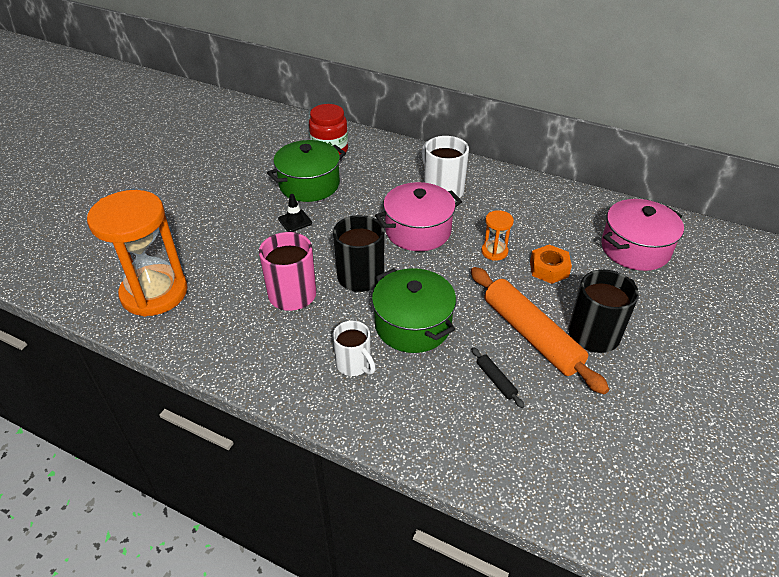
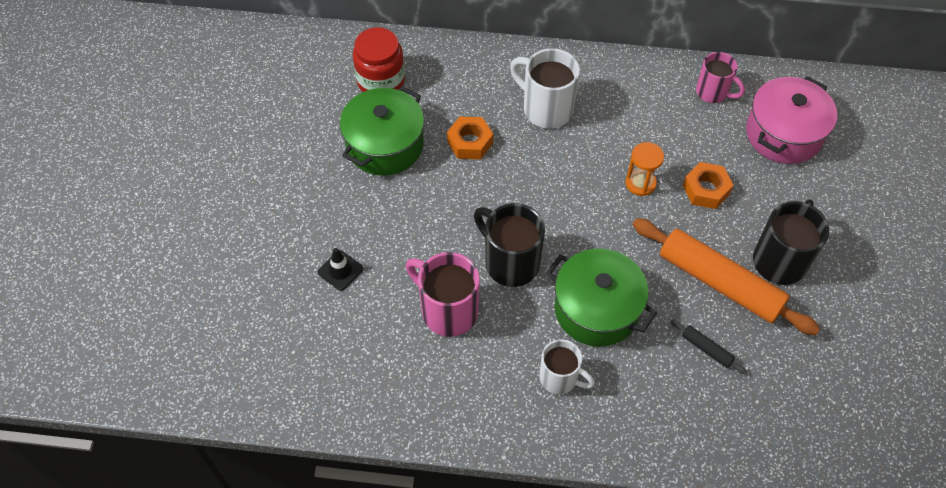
camera: 20 degrees left, 15 degrees up
orange hourglass [87,190,188,317] -> none
black traffic cone [278,194,312,232] -> black traffic cone moved to [318,248,363,291]
pink pot [375,182,462,251] -> none
none -> orange nut [447,117,493,159]
none -> pink mug [696,52,745,103]

